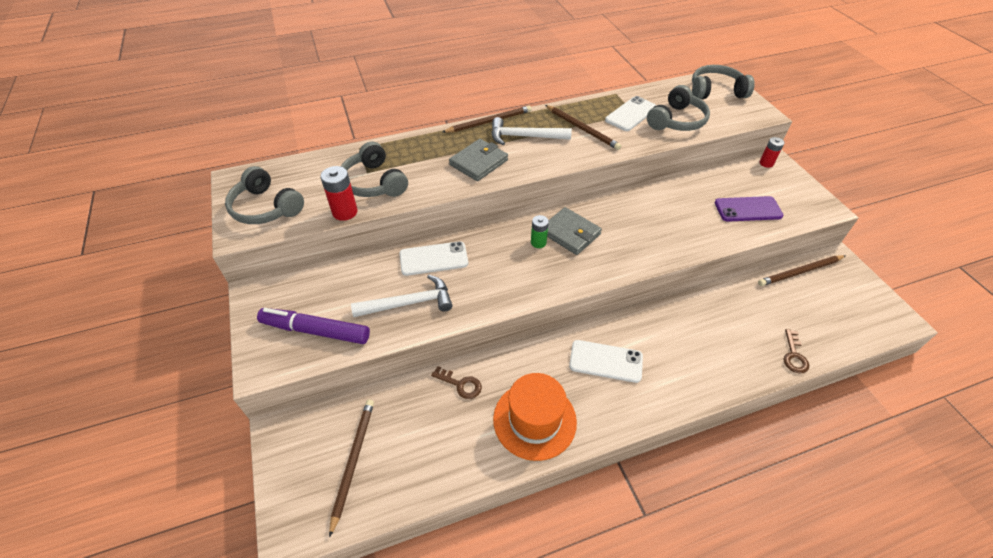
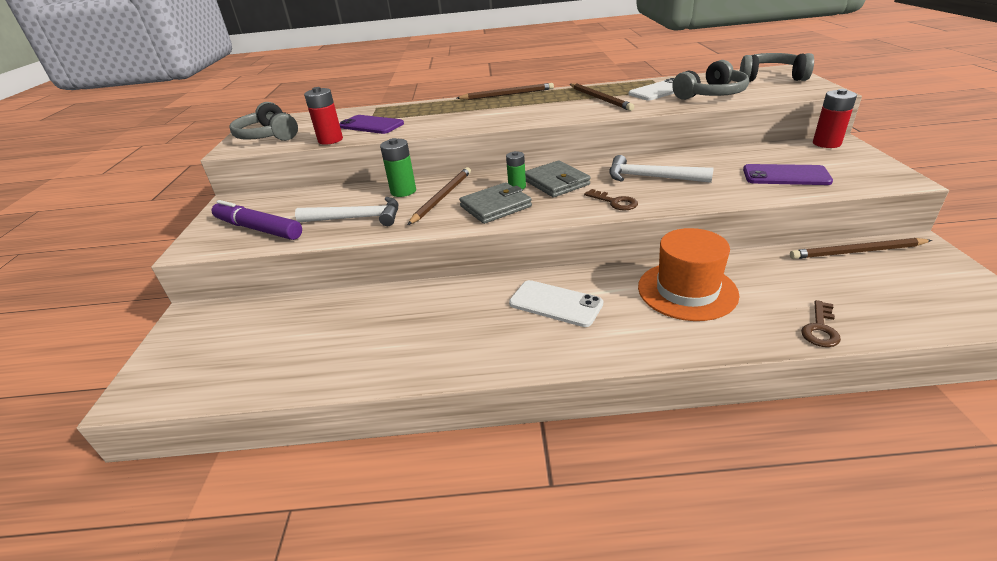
camera: 20 degrees right, 15 degrees down
brown pencil [329,400,374,538] -> brown pencil moved to [408,167,471,225]
grey headphones [341,142,408,197] -> purple phone [339,115,404,134]
white phone [399,241,468,276] -> green battery [380,138,416,197]
brown key [431,366,482,399] -> brown key moved to [584,189,638,211]
grey wallet [449,139,508,181] -> grey wallet moved to [459,182,532,224]
white hammer [492,117,572,145] -> white hammer moved to [609,155,714,183]
orange hat [493,373,577,461] -> orange hat moved to [638,228,739,321]
red battery [760,137,784,168] -> red battery [813,89,857,148], size x1.51

